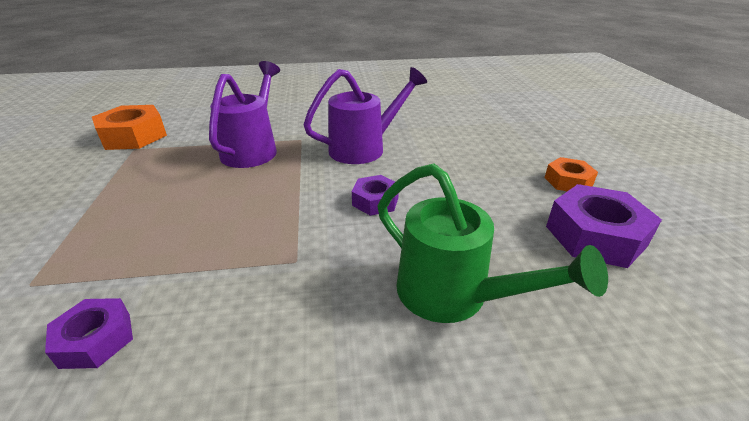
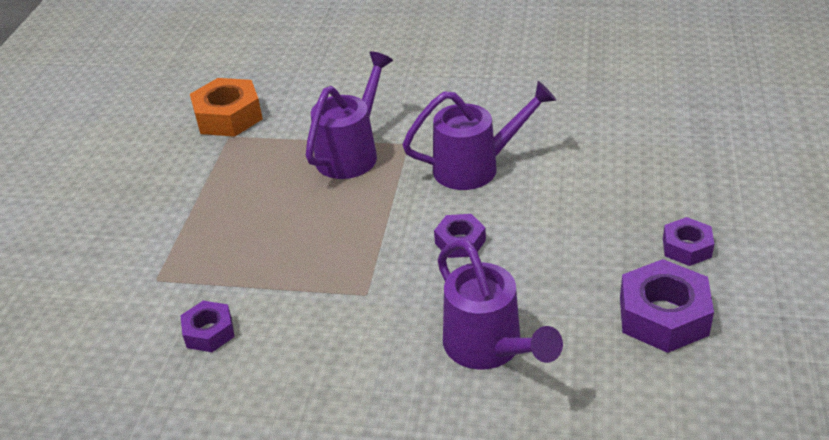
camera: 20 degrees right, 5 degrees up
green watering can [377,163,608,323] -> purple watering can [437,239,563,370]
orange nut [544,157,598,191] -> purple nut [663,217,714,266]

